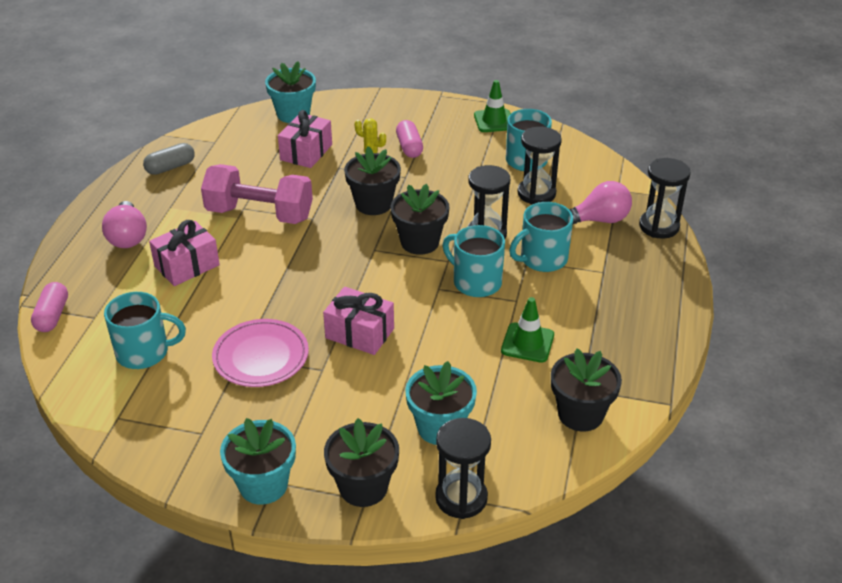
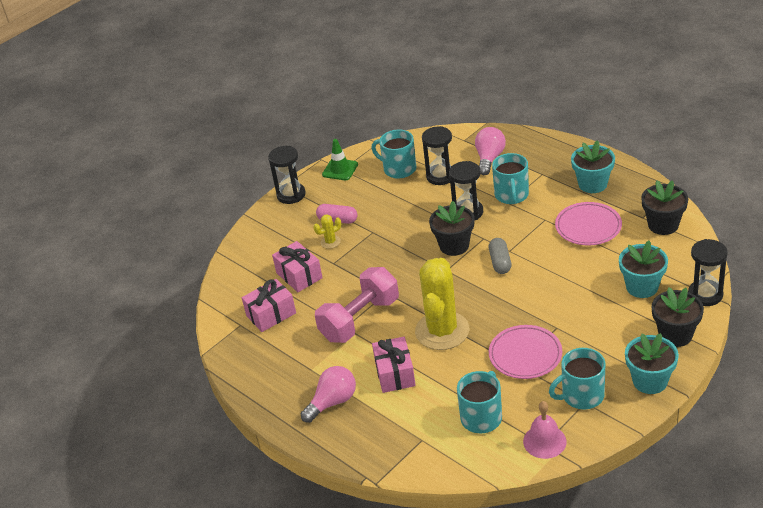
camera: 55 degrees left, 0 degrees up
pink capsule [31,282,68,332] -> none
pink light bulb [102,201,147,248] -> pink light bulb turned 60 degrees counterclockwise [301,366,356,423]
grey capsule [143,143,195,175] -> grey capsule moved to [489,238,512,274]
turquoise flower pot [265,61,316,123] -> turquoise flower pot moved to [571,140,615,193]
pink gift [323,287,394,355] -> pink gift moved to [242,279,296,332]
black flower pot [344,146,401,215] -> none
turquoise mug [442,225,505,297] -> turquoise mug moved to [549,348,606,409]
green traffic cone [501,297,554,363] -> pink plate [555,202,622,245]
black hourglass [639,158,691,239] -> black hourglass moved to [268,146,306,204]
none -> yellow cactus [415,258,469,350]
none -> pink bell [523,401,567,459]

